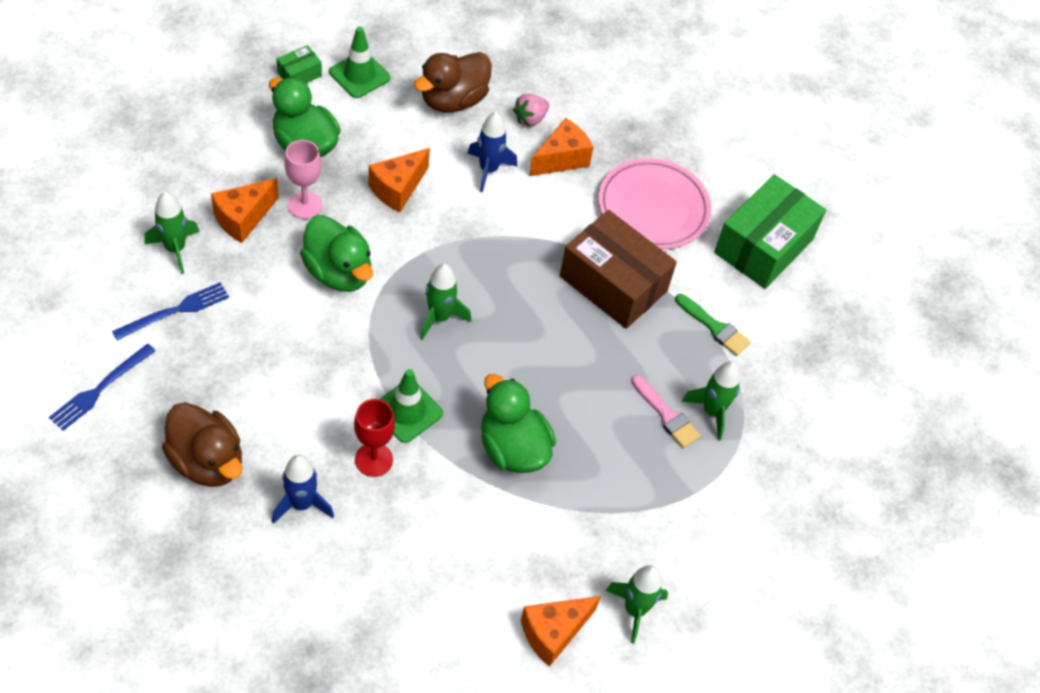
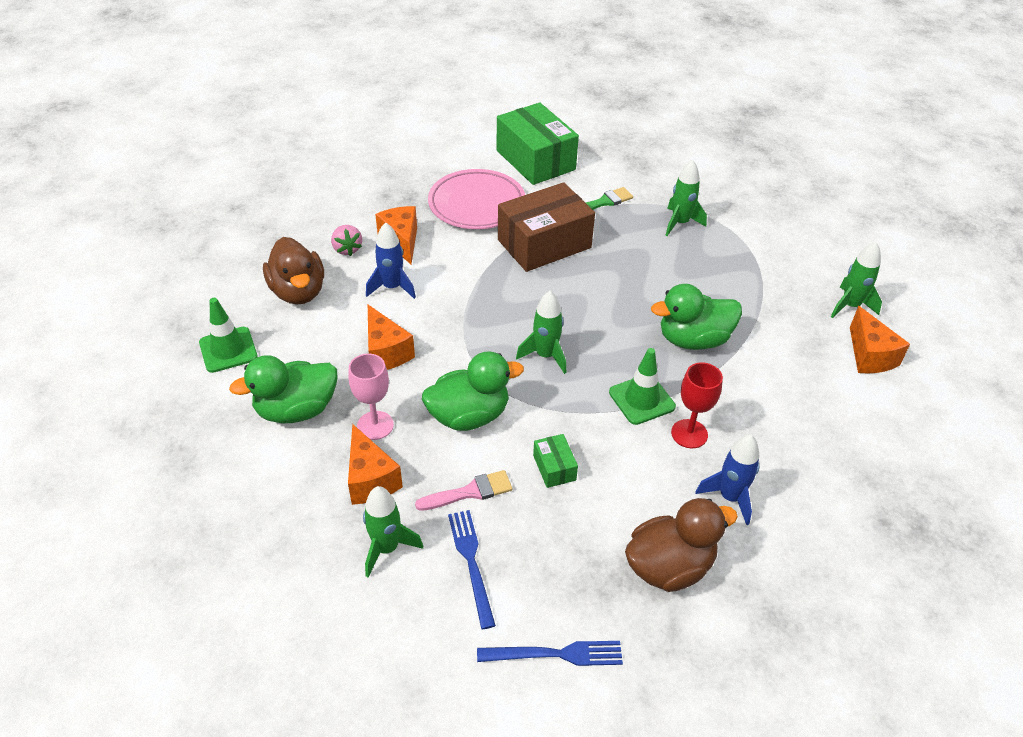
camera: 65 degrees left, 10 degrees down
blue fork [49,344,156,431] -> blue fork turned 60 degrees counterclockwise [477,641,623,666]
green box [277,45,322,83] -> green box moved to [533,434,578,488]
pink brush [632,375,701,448] -> pink brush moved to [415,470,512,511]

